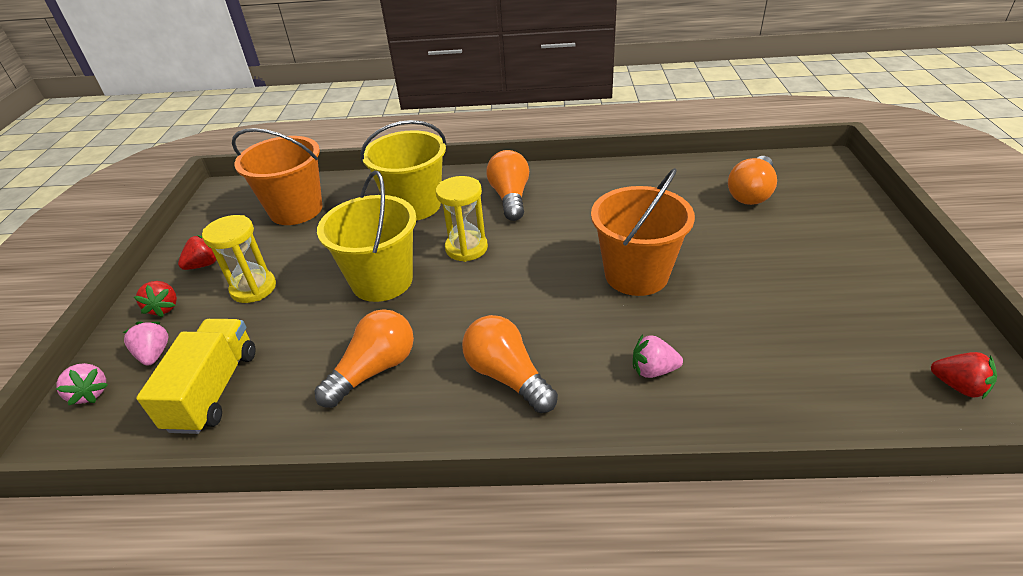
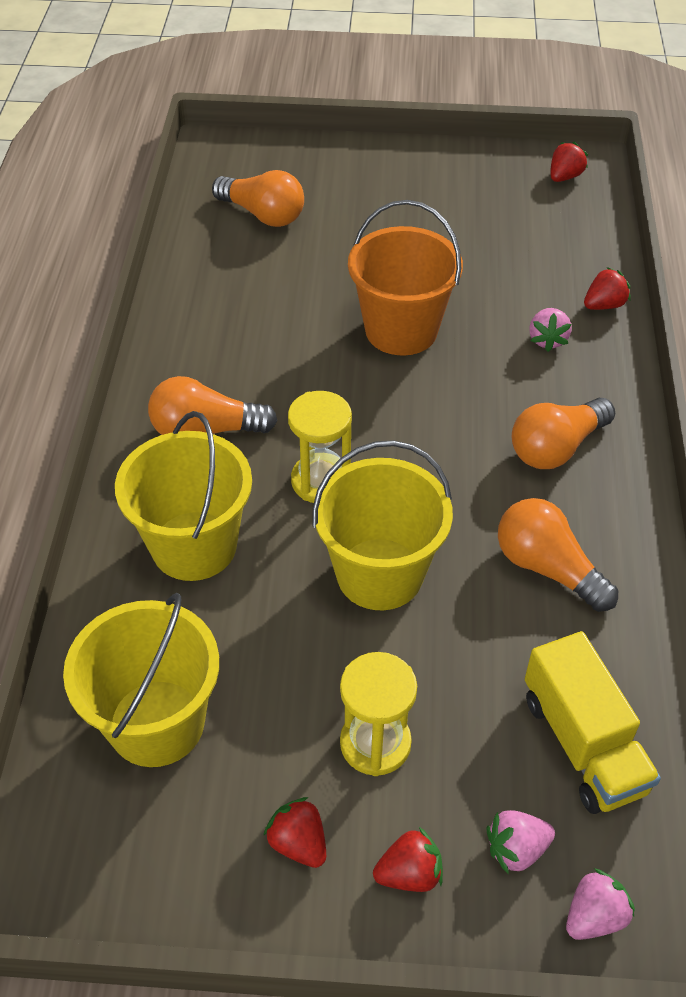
camera: 90 degrees left, 10 degrees up
yellow truck [136,319,256,434] -> yellow truck turned 120 degrees counterclockwise [525,631,661,814]
orange bucket [232,128,323,225] -> yellow bucket [63,593,219,767]
none -> red strawberry [584,267,630,310]

